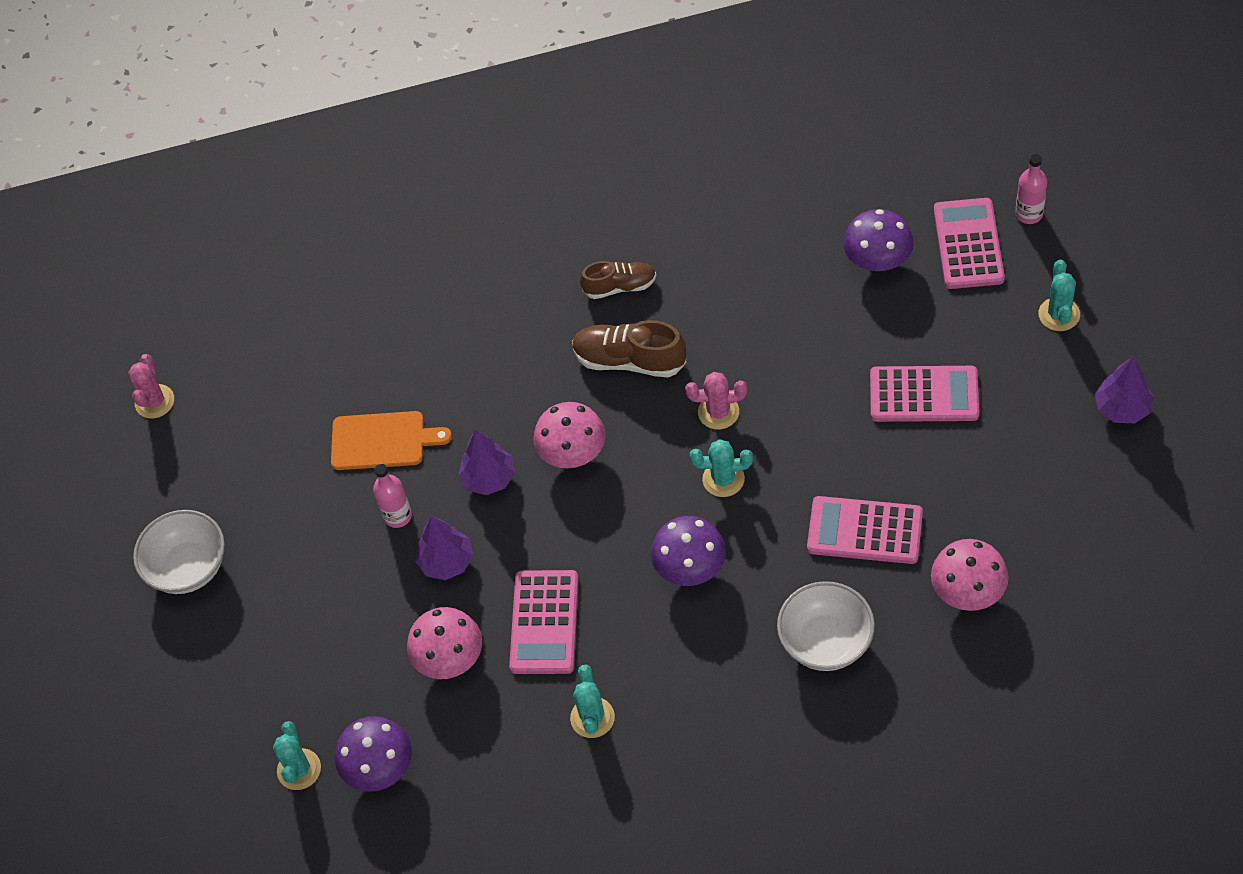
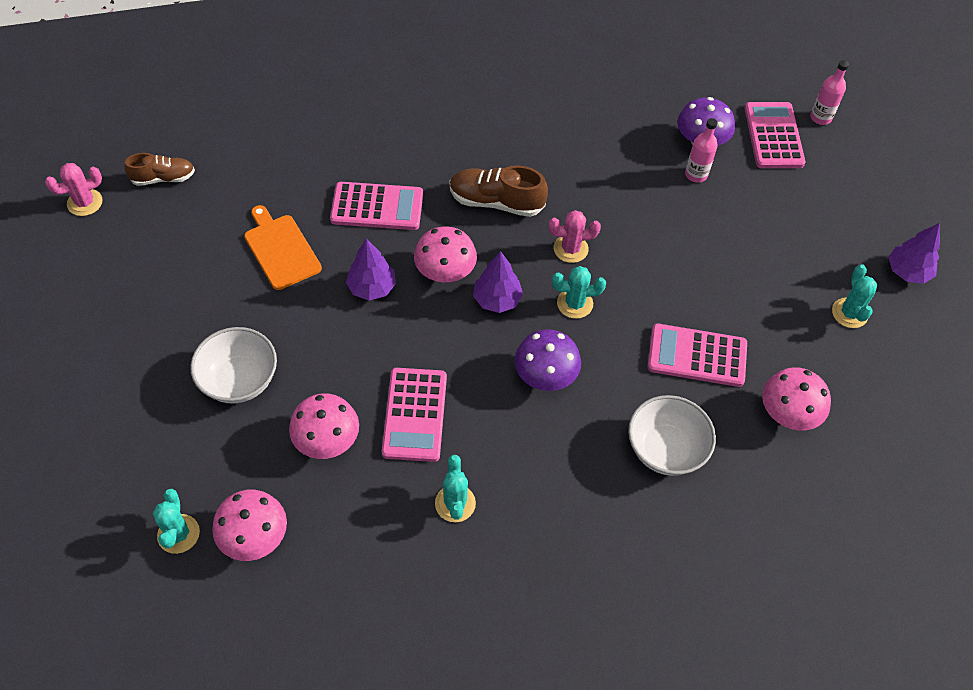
camera: 10 degrees left, 0 degrees up
pink cactus [128,354,174,419] -> pink cactus turned 60 degrees clockwise [45,163,102,216]
white bowl [133,510,225,594] -> white bowl moved to [190,327,277,403]
orange cutting board [331,411,452,470] -> orange cutting board turned 120 degrees counterclockwise [244,205,322,290]
purple mushroom [335,716,412,792] -> pink mushroom [212,490,287,561]
pink bottle [373,464,412,528] -> pink bottle moved to [685,118,718,183]
purple tree [415,516,473,580] -> purple tree moved to [473,251,523,313]
brown shoe [580,261,656,299] -> brown shoe moved to [124,153,195,186]
pink calculator [870,366,979,422] -> pink calculator moved to [330,182,423,230]
turquoise cactus [1039,260,1080,331] -> turquoise cactus moved to [832,265,877,328]

